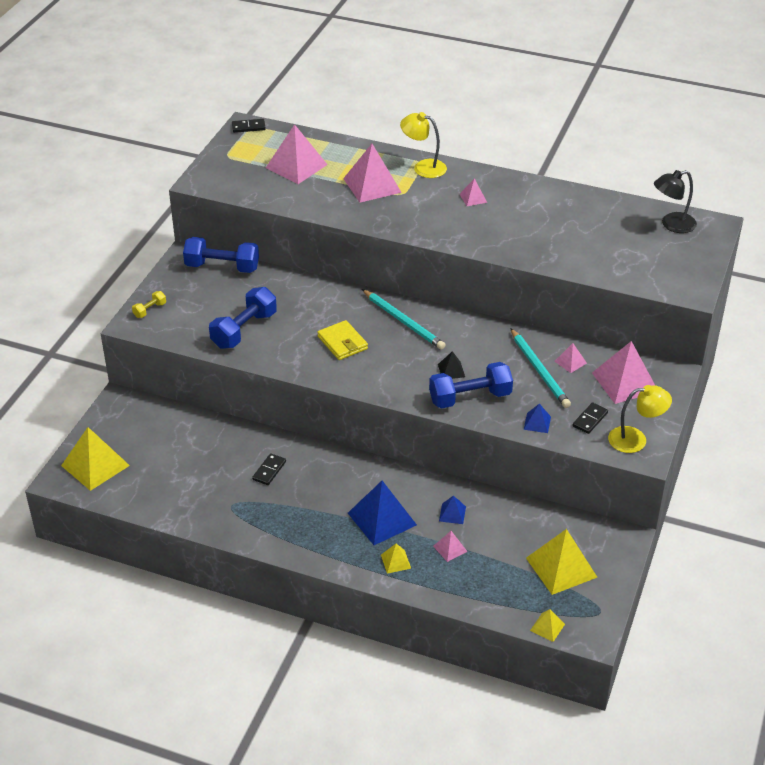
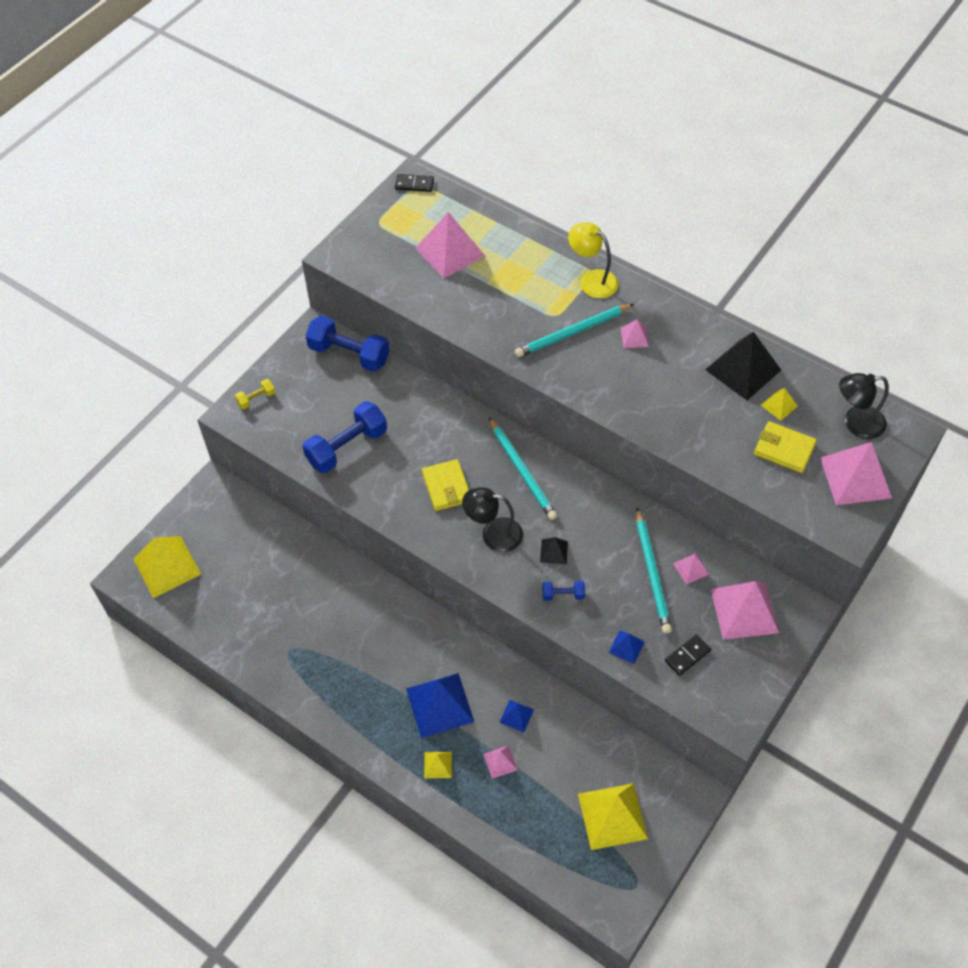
camera: 15 degrees right, 15 degrees up
black domino [252,453,286,485] -> none
pink pyramid [343,144,402,203] -> pink pyramid moved to [820,442,892,505]
blue dumbbell [429,362,513,409] -> blue dumbbell [542,581,585,601], size x0.47
yellow pyramid [530,609,565,642] -> yellow pyramid moved to [761,388,798,421]
yellow lamp [608,385,672,453] -> none
none -> black lamp [462,487,523,552]
none -> turquoise pencil [515,304,634,357]
none -> black pyramid [705,332,781,400]
none -> yellow wallet [754,421,817,473]

